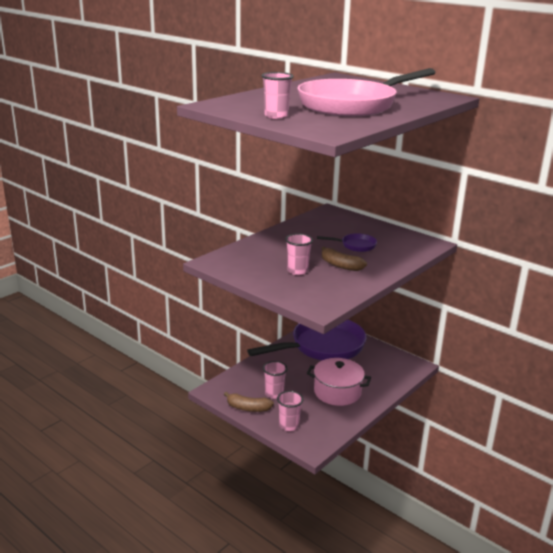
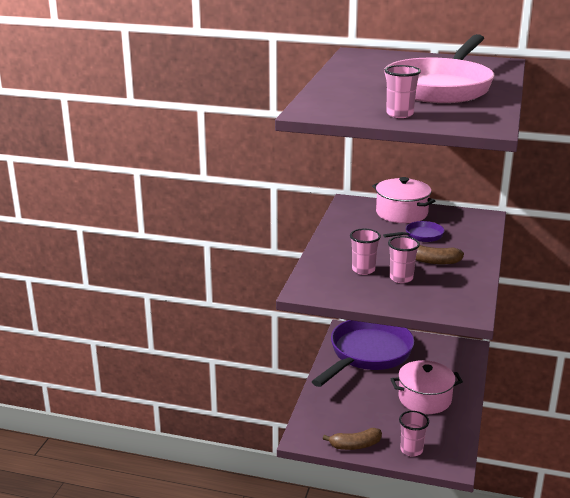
camera: 25 degrees left, 0 degrees up
pink cup [263,361,288,399] -> pink cup moved to [350,229,381,275]
none -> pink pot [372,177,435,223]

